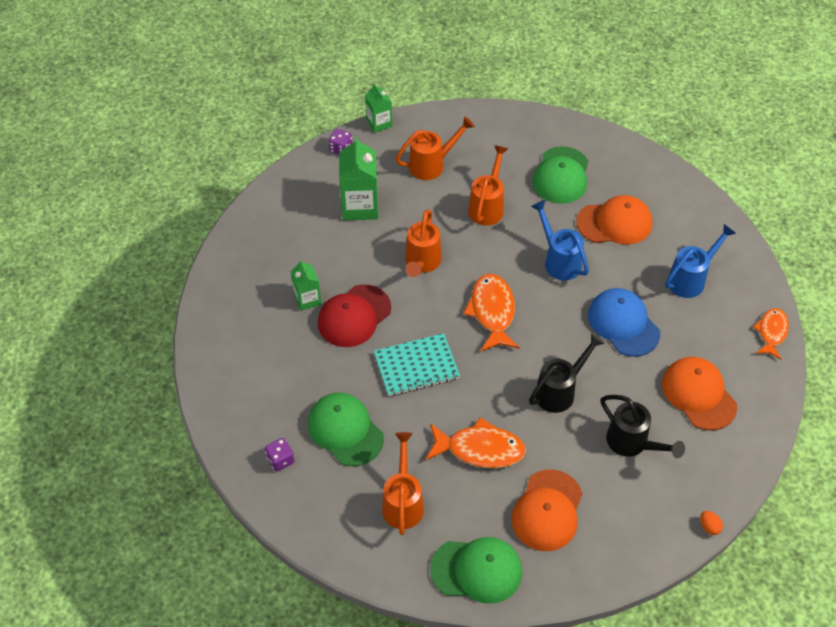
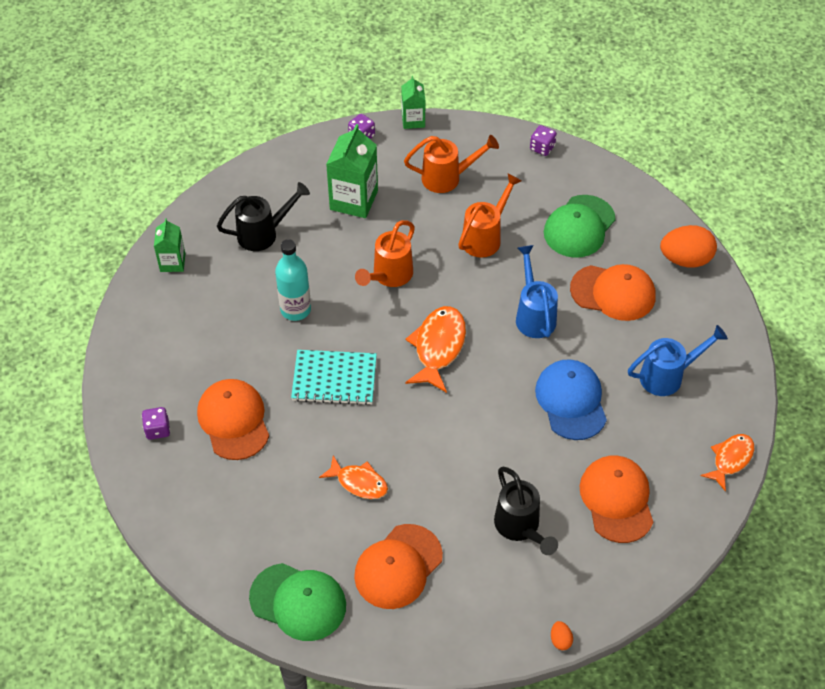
camera: 20 degrees right, 0 degrees up
green carton [291,260,321,311] -> green carton moved to [154,218,185,272]
green cap [308,393,384,466] -> orange cap [197,379,269,460]
red cap [318,284,391,347] -> turquoise bottle [275,239,311,321]
orange watering can [382,432,424,535] -> none
orange fish [425,417,526,468] -> orange fish [319,455,388,499], size x0.65
black watering can [529,333,605,413] -> black watering can moved to [217,182,310,251]
none -> purple dice [530,125,557,156]
none -> orange egg [660,225,717,268]

